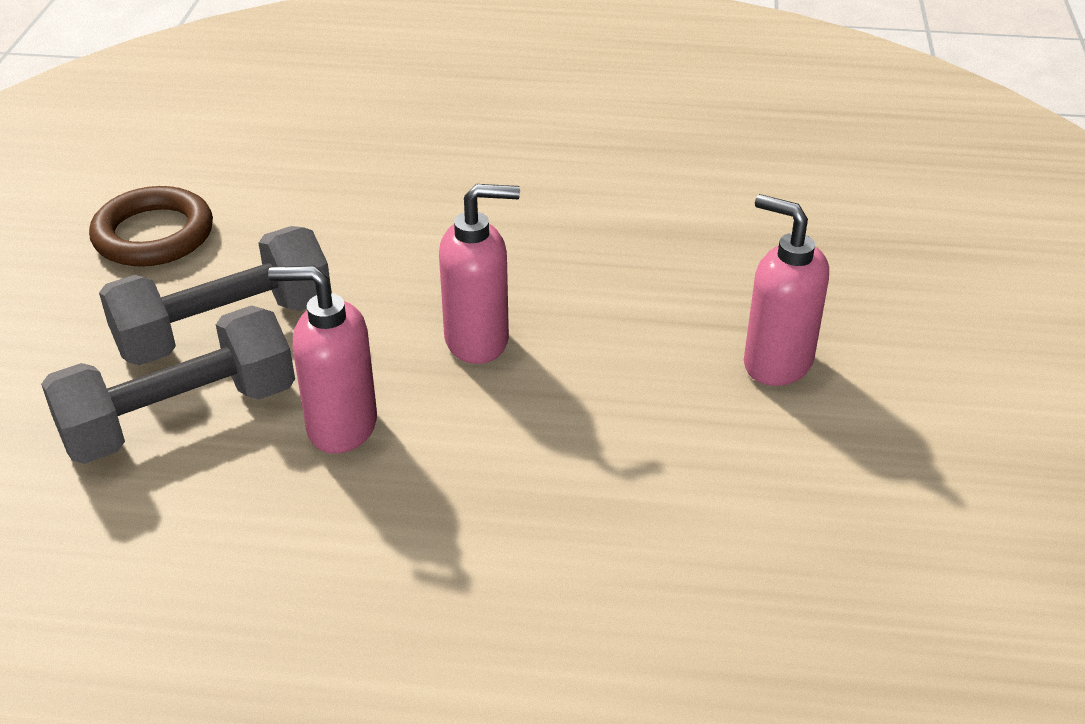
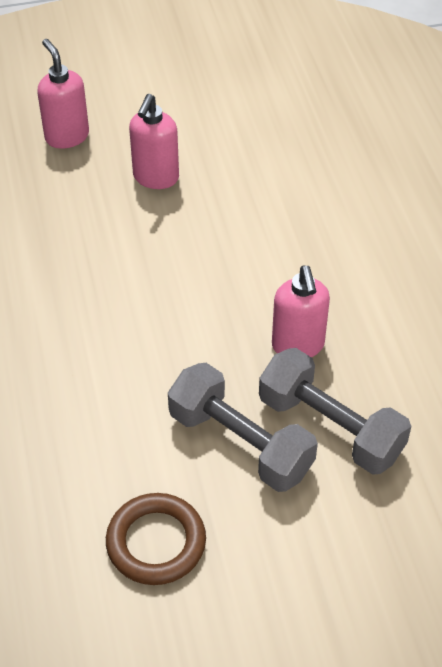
camera: 110 degrees left, 10 degrees up
pink soap dispenser [439,184,520,364] -> pink soap dispenser moved to [37,39,89,149]

